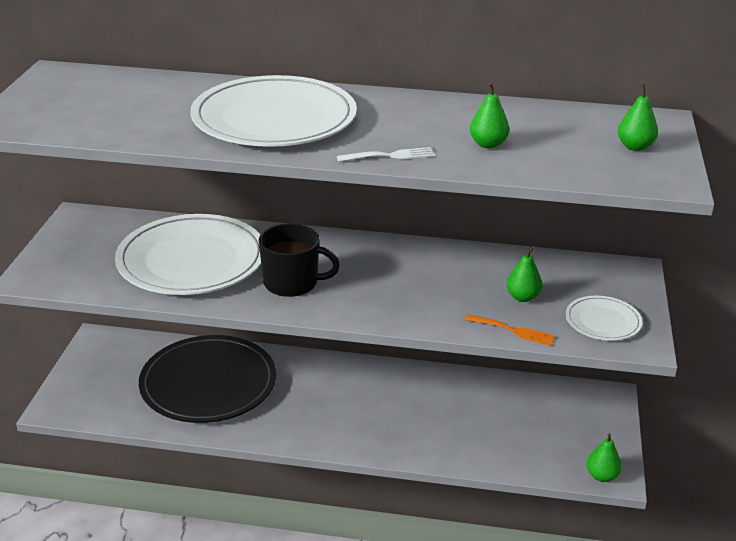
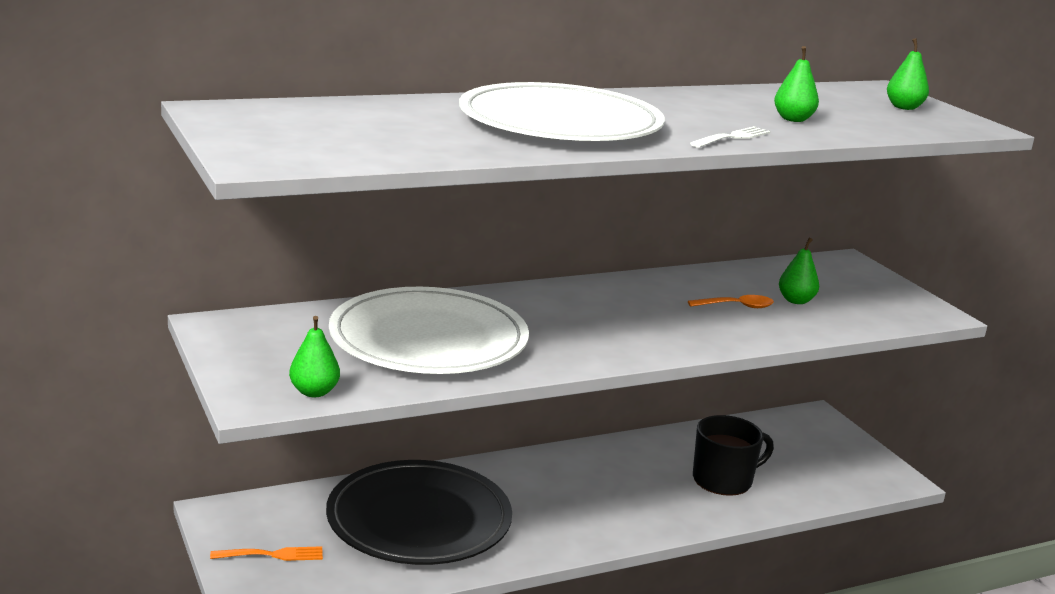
camera: 35 degrees left, 10 degrees down
black mug [259,224,340,297] -> black mug moved to [693,415,774,496]
orange fork [465,314,555,346] -> orange fork moved to [210,546,323,561]
white plate [566,296,642,341] -> none
green pear [587,433,622,482] -> green pear moved to [289,316,340,397]
none -> orange spoon [688,295,774,308]

